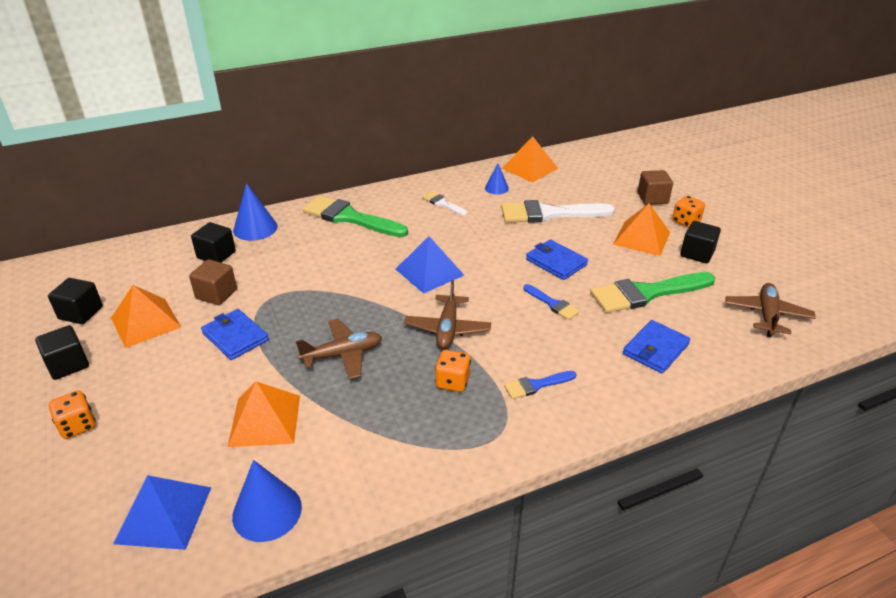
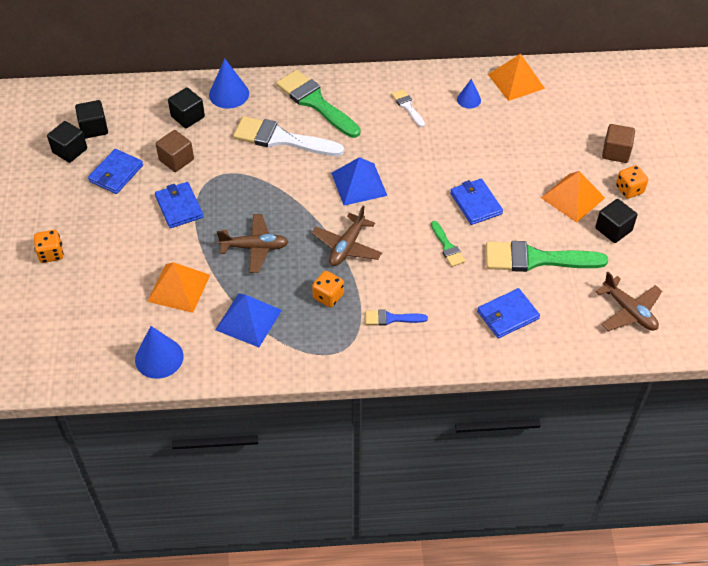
camera: 20 degrees right, 15 degrees up
black cube [35,325,89,380] -> black cube moved to [75,100,108,139]
orange pyramid [111,285,181,348] -> blue wallet [88,149,143,194]
blue pyramid [113,475,212,550] -> blue pyramid moved to [215,293,282,347]
white brush [501,200,615,223] -> white brush moved to [233,116,344,156]
blue brush [523,284,580,320] -> green brush [431,221,465,267]
brown plane [726,283,816,337] -> brown plane turned 105 degrees clockwise [596,272,662,331]

